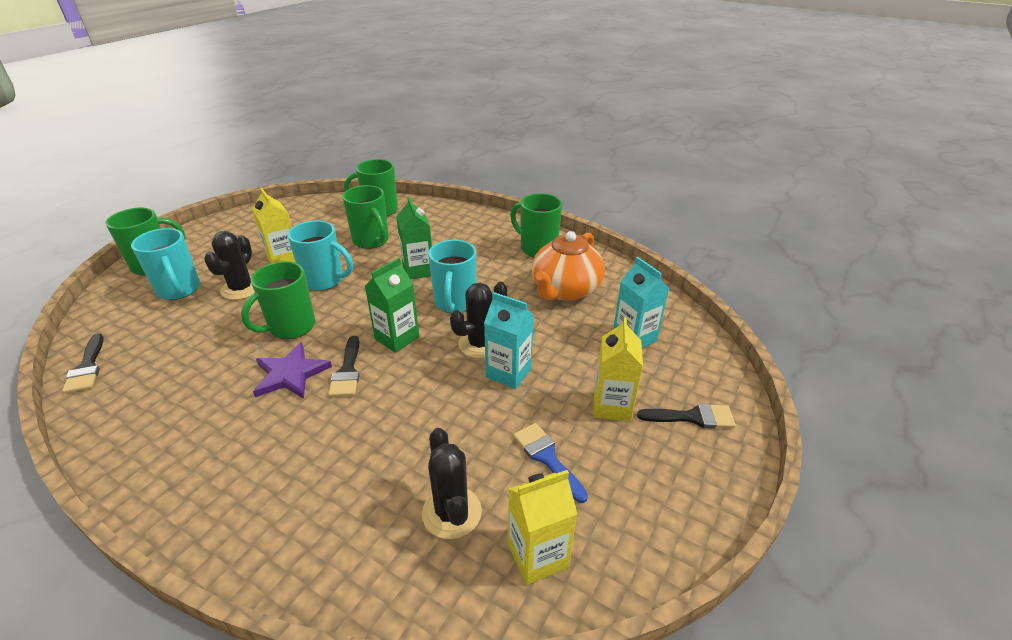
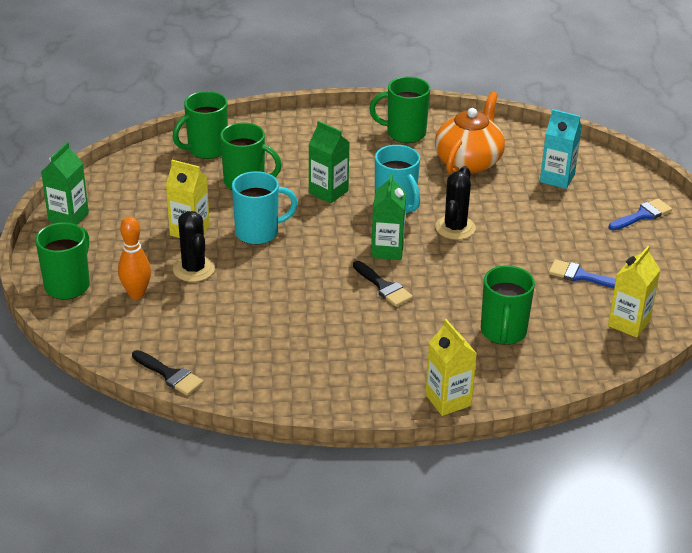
camera: 35 degrees left, 0 degrees up
turquoise mug [131,228,200,300] -> orange bowling pin [118,217,151,299]
green mug [241,261,315,339] -> green mug moved to [481,265,535,345]
purple star [253,342,332,399] -> none
black cactus [422,428,482,539] -> none
turquoise carton [484,292,534,389] -> none
orange teapot [532,231,605,301] -> orange teapot turned 150 degrees counterclockwise [435,92,505,174]
yellow carton [594,317,643,421] -> yellow carton moved to [425,319,477,416]
black brush [637,403,736,429] -> blue brush [609,198,672,231]
none -> green carton [41,142,89,225]

